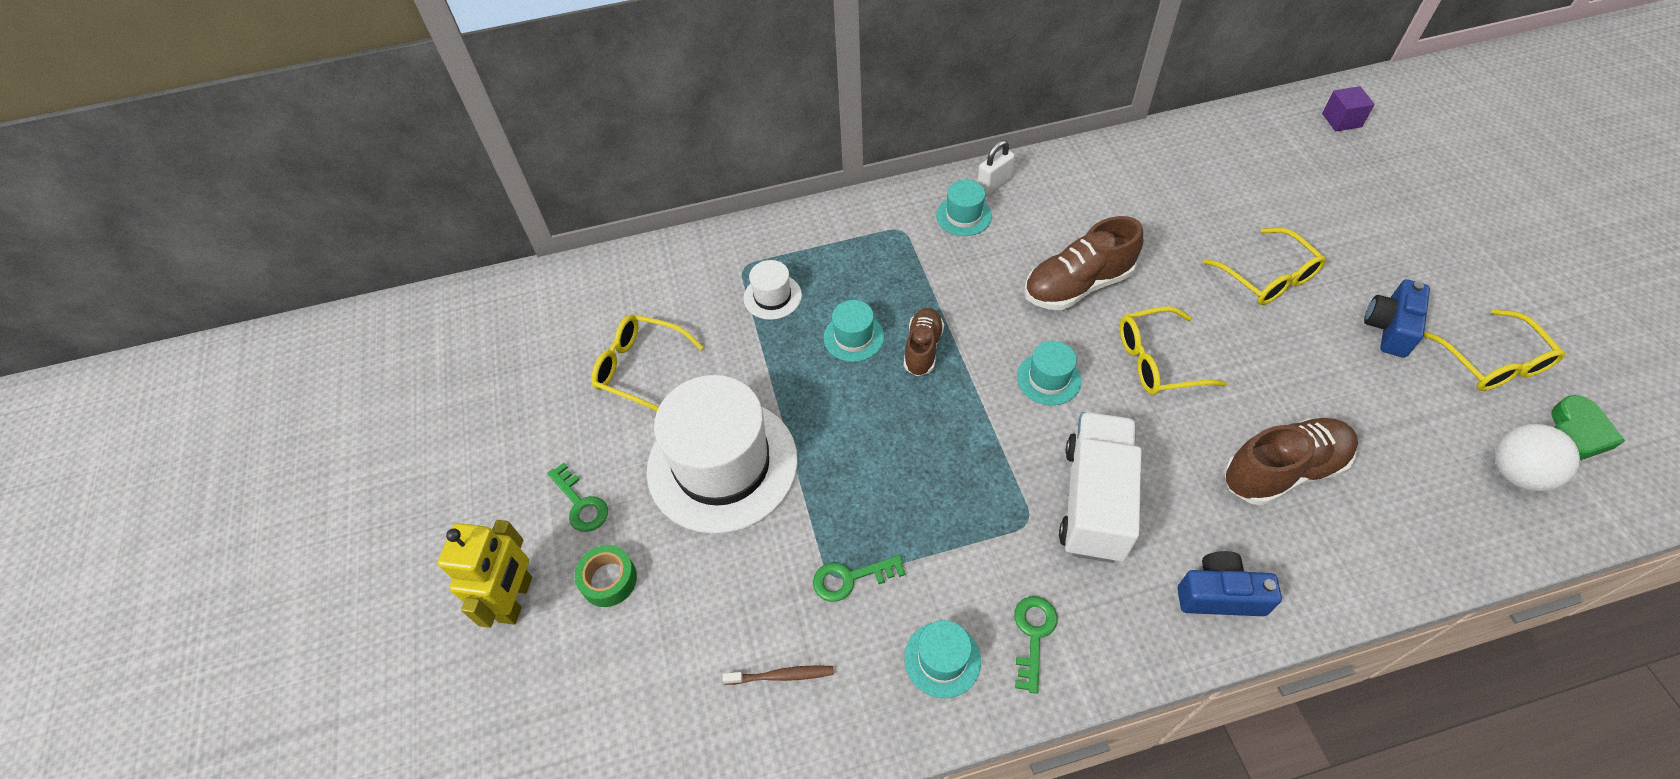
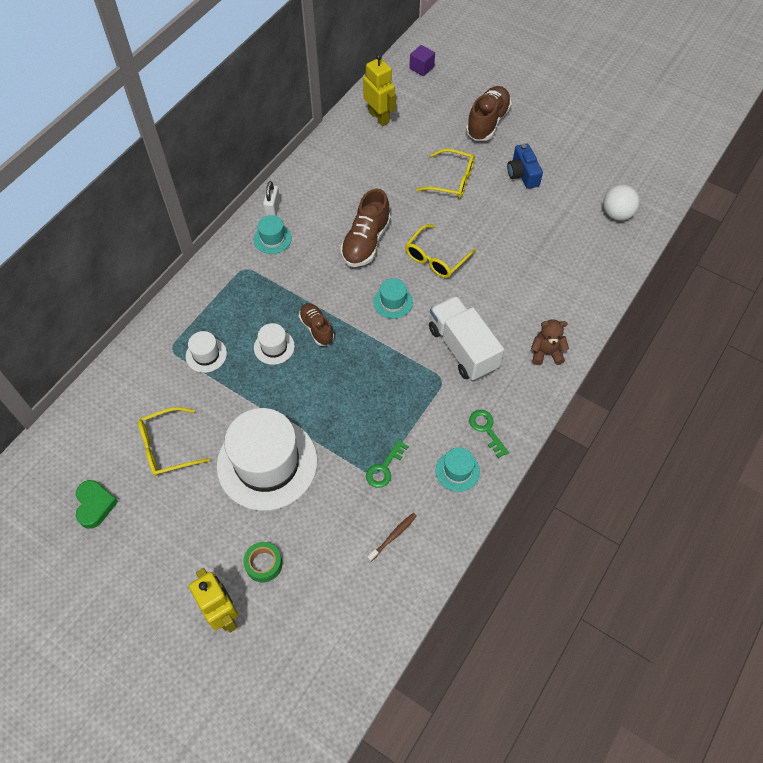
camera: 45 degrees left, 5 degrees up
green key [547,463,608,532] -> none
turquoise hat [824,300,884,362] -> white hat [254,323,295,365]
blue camera [1178,551,1282,616] -> brown teddy bear [531,319,569,365]
brown shoe [1224,418,1358,506] -> brown shoe moved to [466,86,512,141]
yellow glasses [1424,309,1565,391] -> none
green heart [1551,395,1625,460] -> green heart moved to [76,480,118,529]
none -> yellow robot [363,54,396,126]

